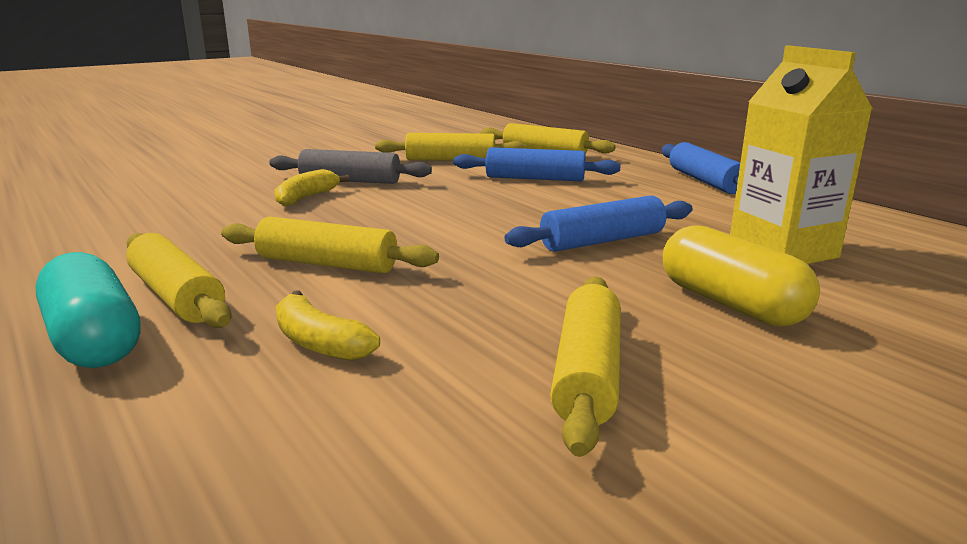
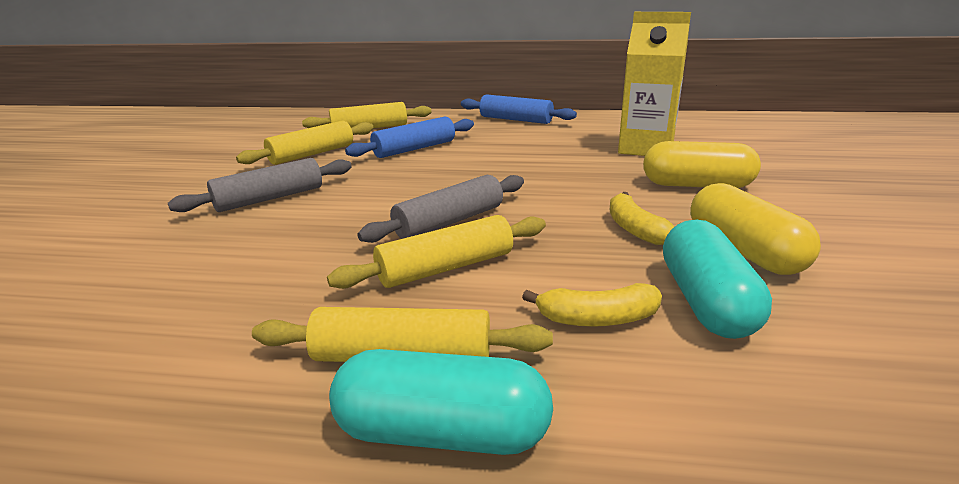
camera: 45 degrees left, 5 degrees up
yellow banana [274,169,349,206] -> yellow banana moved to [609,192,674,245]
blue rolling pin [504,195,693,252] -> none
yellow rolling pin [550,277,621,457] -> yellow capsule [690,183,821,275]
none -> grey rolling pin [357,175,524,243]
none -> turquoise capsule [663,220,772,339]

